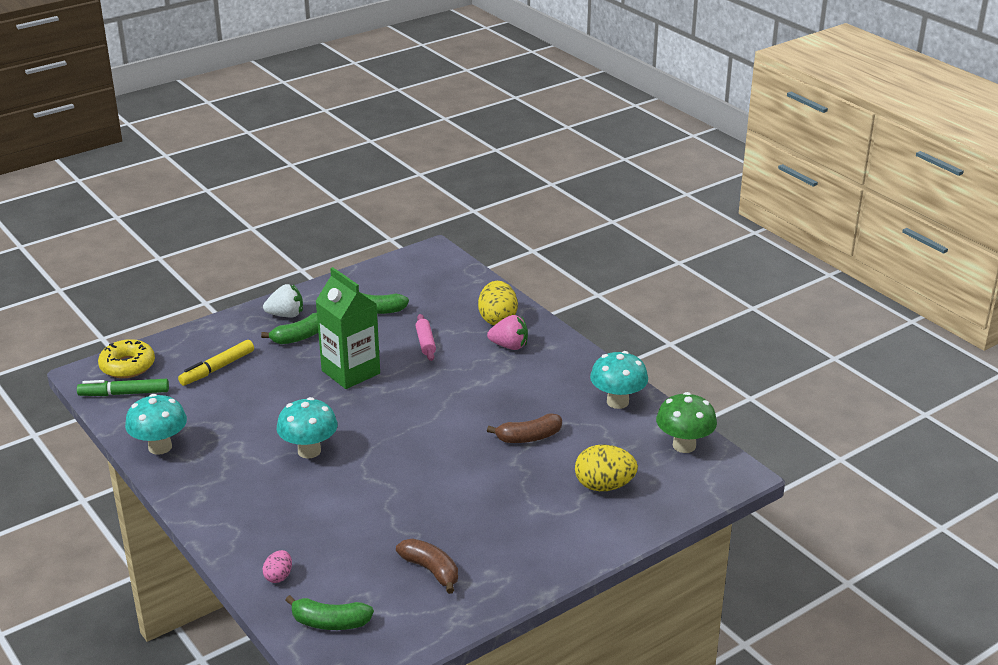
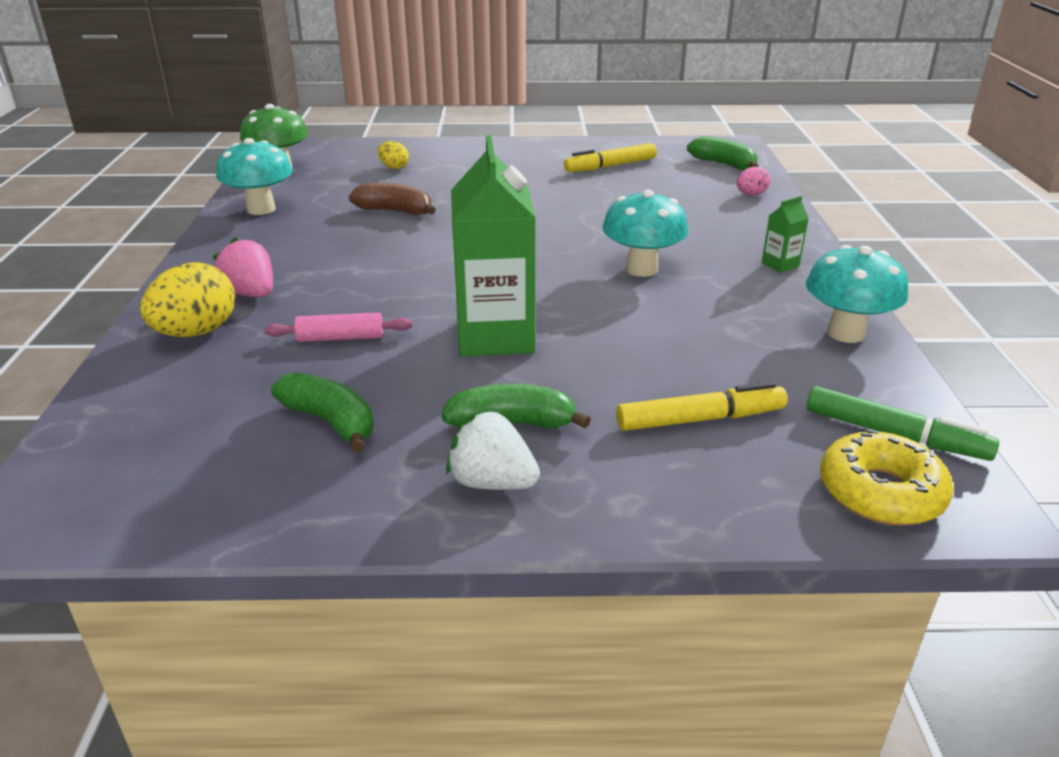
camera: 145 degrees left, 0 degrees up
brown banana [396,539,458,594] -> yellow marker [564,143,657,172]
pink rolling pin [415,314,436,361] -> pink rolling pin turned 60 degrees clockwise [265,312,412,342]
yellow egg [575,445,638,491] -> yellow egg [378,141,409,169], size x0.54
none -> green carton [761,196,809,273]

